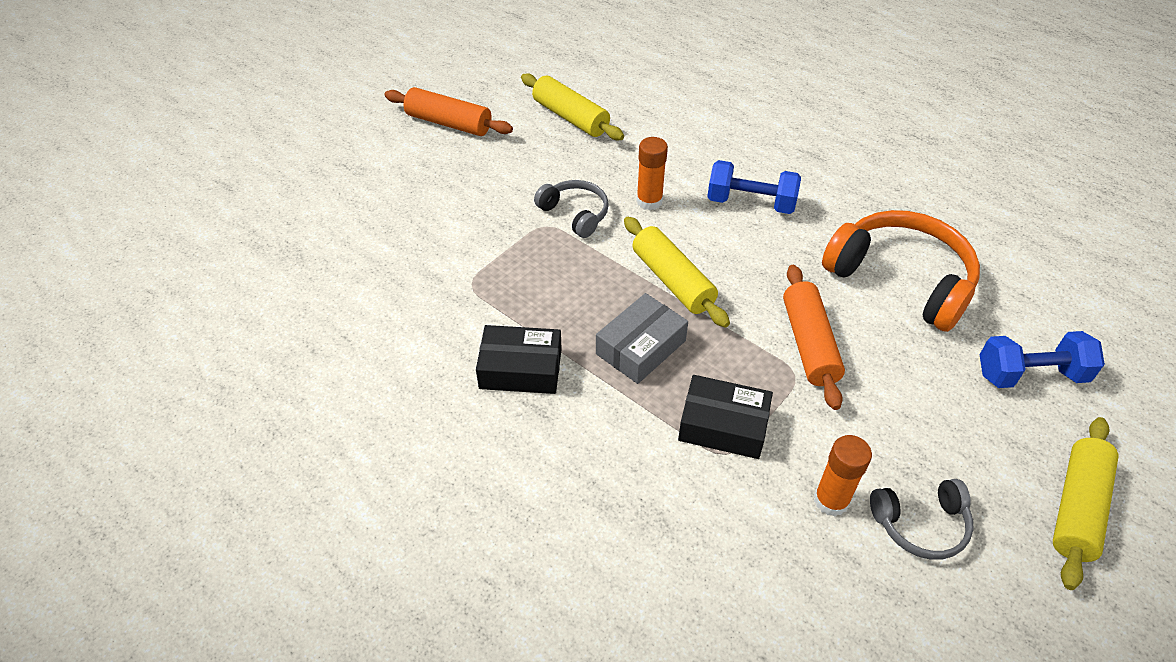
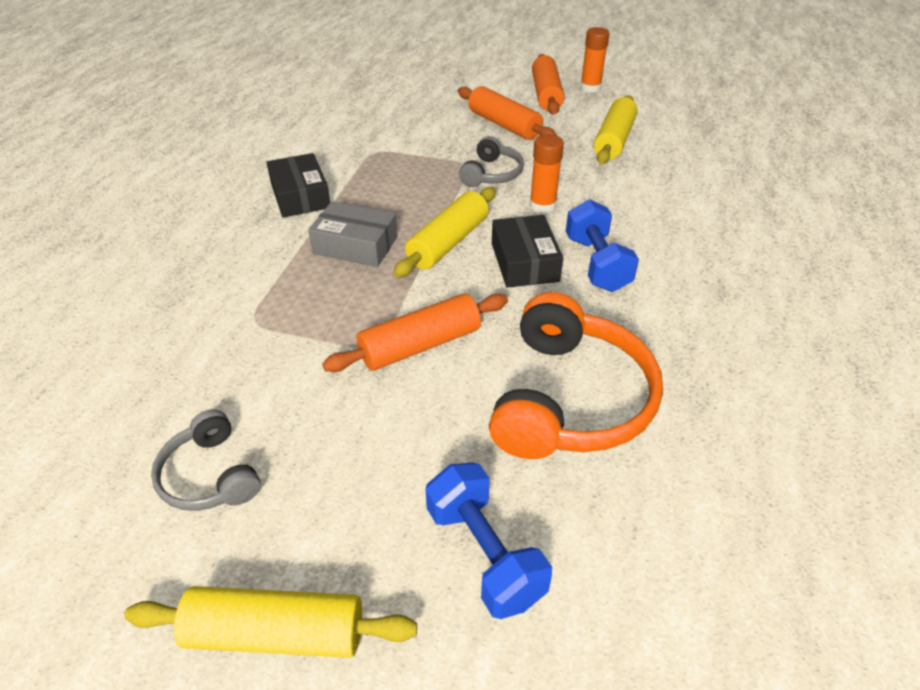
camera: 65 degrees right, 5 degrees down
black box [678,375,773,459] -> black box moved to [492,215,563,288]
orange glue stick [814,435,872,516] -> orange glue stick moved to [580,27,610,93]
none -> orange rolling pin [458,86,557,140]

